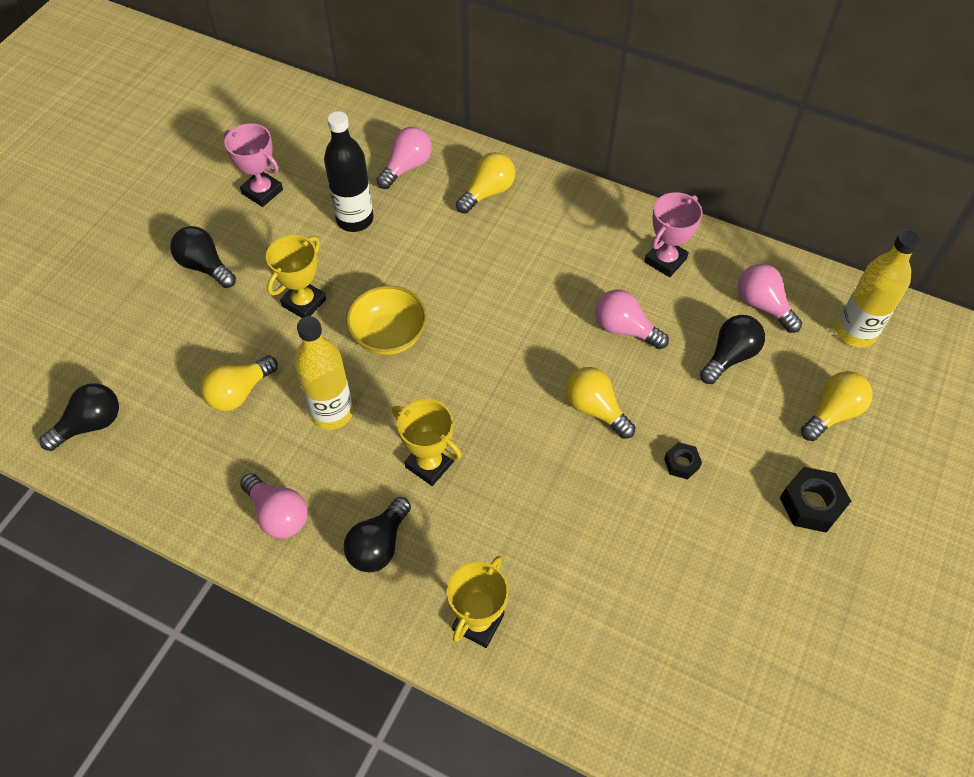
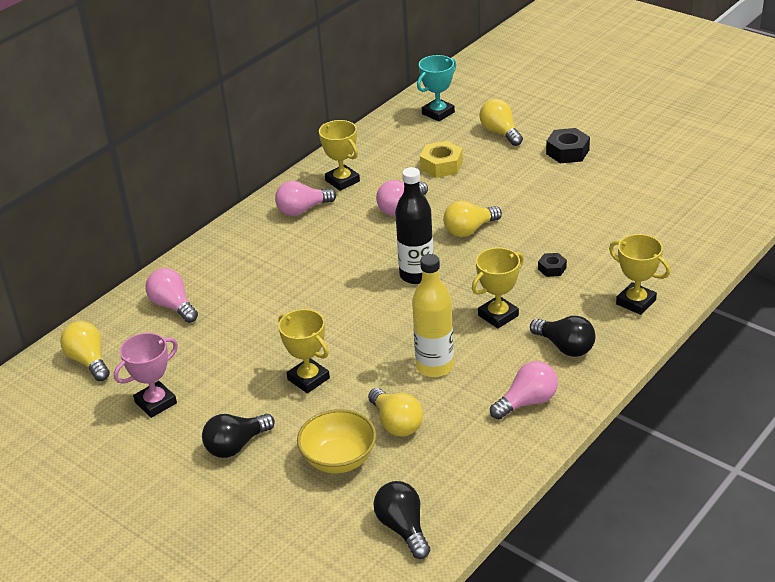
camera: 75 degrees left, 20 degrees down
black bottle [324,111,373,232] -> black bottle moved to [395,167,434,284]
yellow bowl [346,286,427,355] -> yellow bowl moved to [297,409,376,473]
yellow light bulb [456,152,515,214] -> yellow light bulb moved to [60,321,110,381]
pink trophy [644,192,702,277] -> yellow trophy [319,120,360,191]
black nut [664,442,702,479] -> black nut moved to [538,253,567,277]
black light bulb [700,315,765,384] -> yellow nut [420,141,463,178]
pink light bulb [738,264,802,333] -> pink light bulb moved to [275,181,336,216]
yellow bottle [836,230,920,348] -> turquoise trophy [417,55,456,122]

